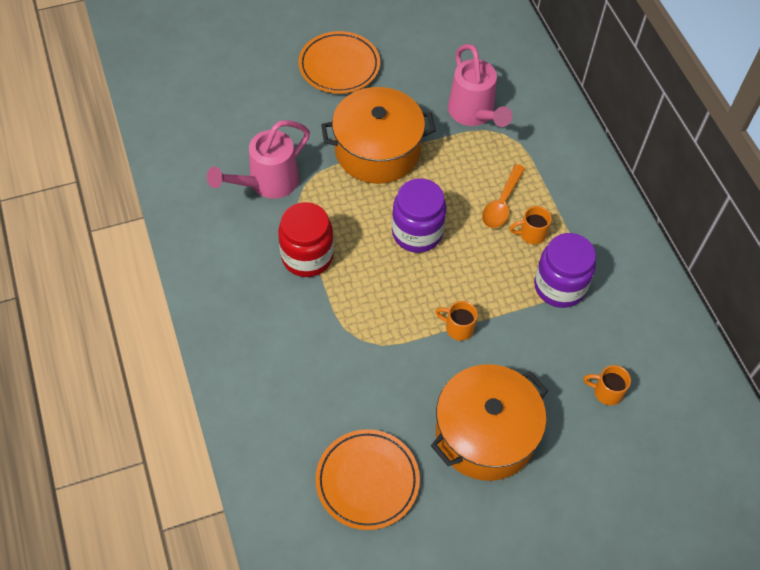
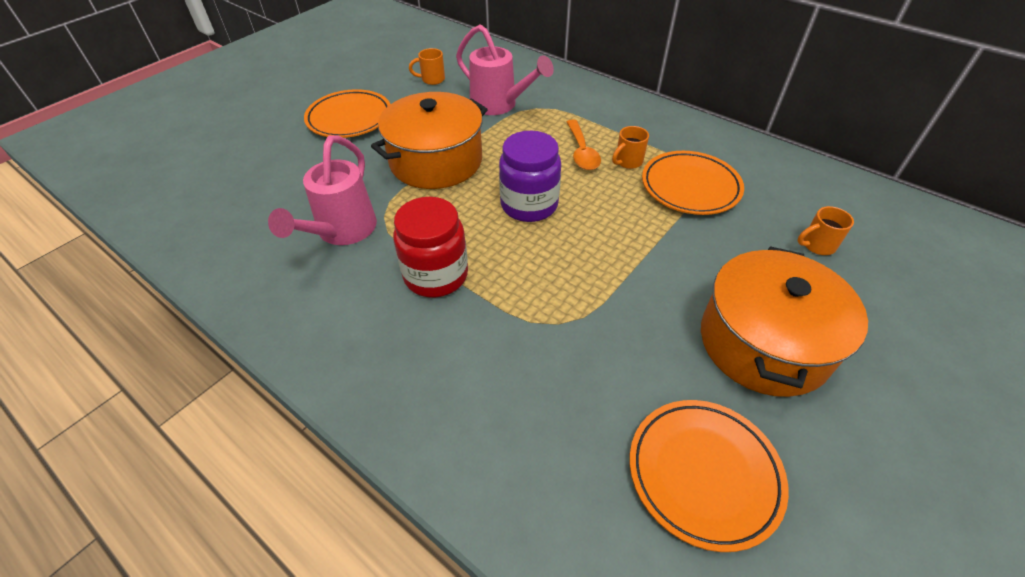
camera: 30 degrees left, 10 degrees down
orange mug [435,301,478,341] -> orange mug moved to [409,48,445,85]
purple jar [534,233,596,308] -> orange plate [642,151,744,215]

